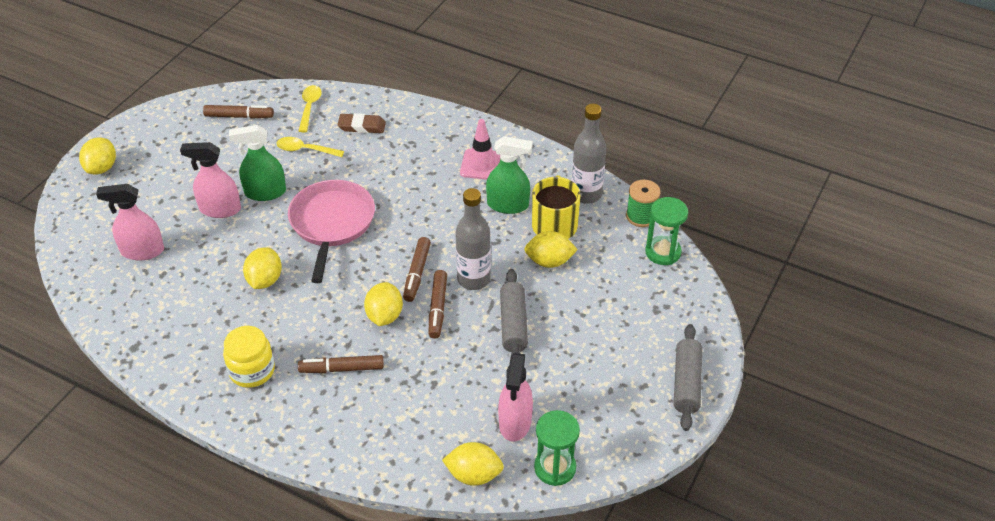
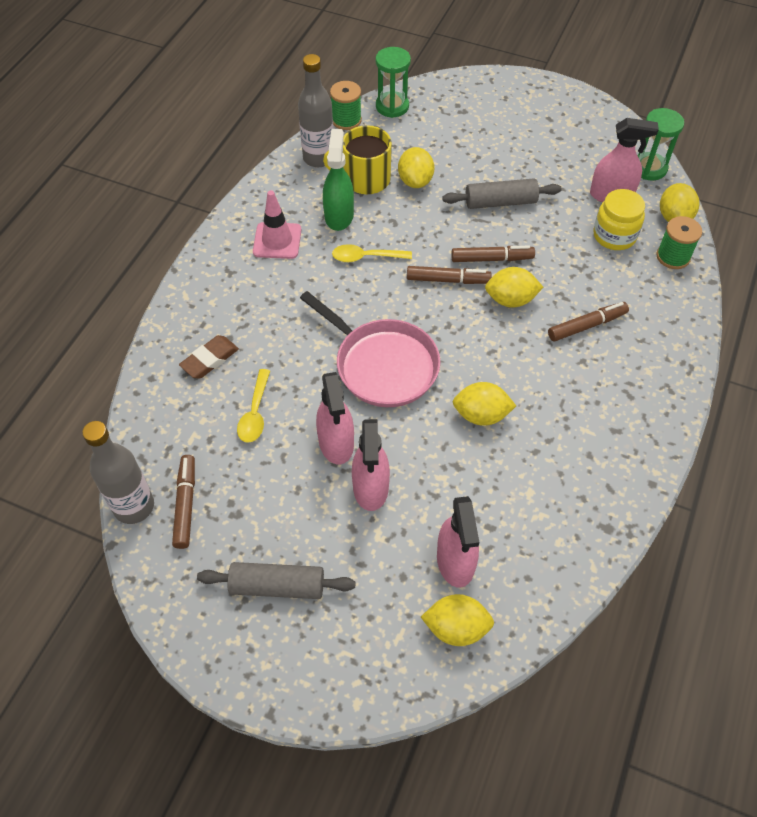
camera: 95 degrees left, 10 degrees up
yellow lemon [79,137,116,174] -> yellow lemon moved to [421,594,494,646]
yellow jar [223,326,275,388] -> yellow jar moved to [593,189,645,250]
green spray bottle [229,125,286,201] -> pink spray bottle [316,372,354,464]
pink pan [288,180,375,283] -> pink pan turned 135 degrees counterclockwise [300,291,440,407]
brown marker [298,355,384,373] -> brown marker turned 105 degrees counterclockwise [548,302,629,342]
yellow spoon [299,85,322,132] -> yellow spoon moved to [332,244,412,262]
brown eraser [337,113,386,133] -> brown eraser turned 45 degrees clockwise [179,335,239,379]
grey bottle [455,188,491,290] -> grey bottle moved to [82,421,154,524]
grey rolling pin [674,324,702,431] -> grey rolling pin moved to [197,562,356,599]
none -> green spool [656,216,702,269]

